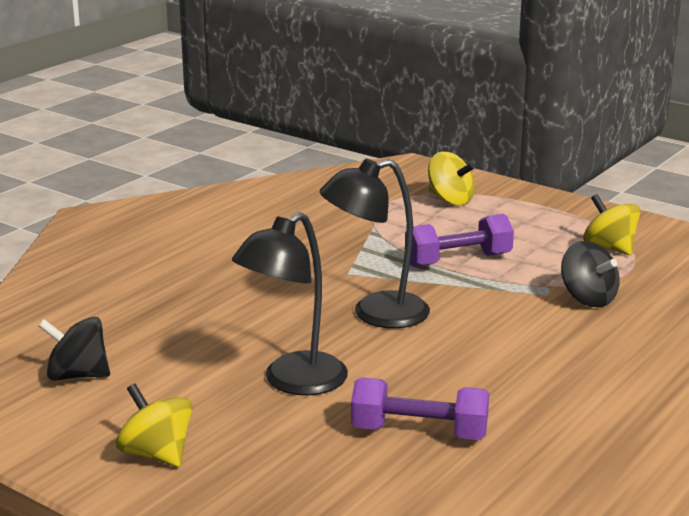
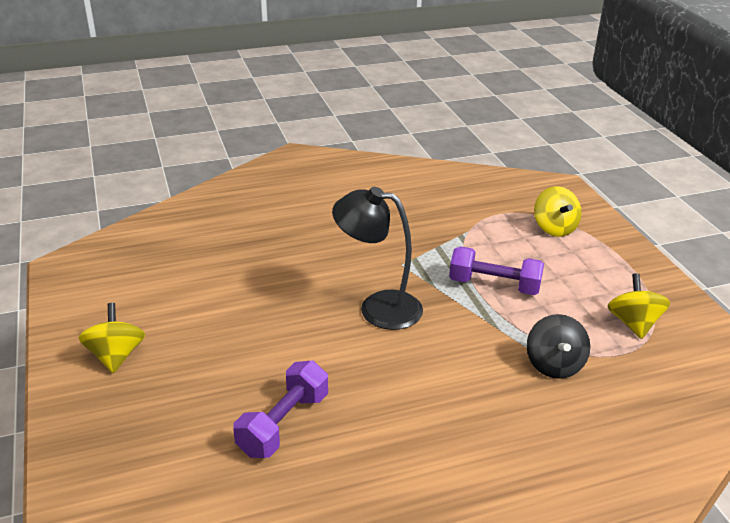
camera: 35 degrees right, 10 degrees up
black spinning top [39,317,110,381] -> none
black lamp [232,212,348,395] -> none
purple dumbbell [351,378,489,440] -> purple dumbbell turned 75 degrees clockwise [233,361,328,458]

